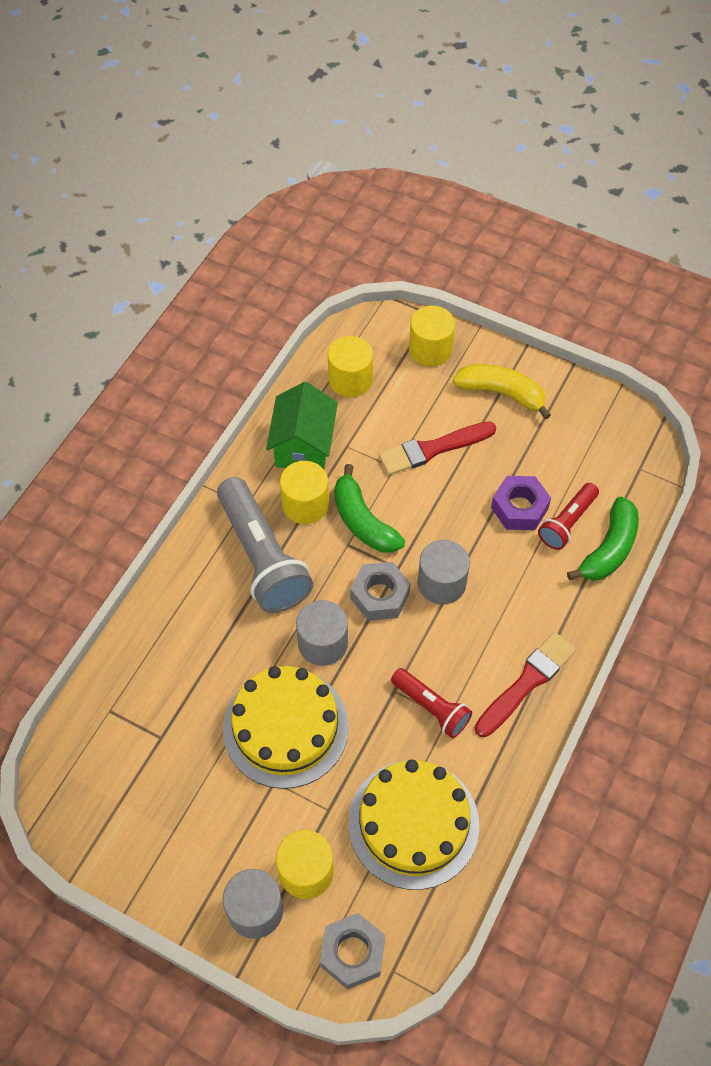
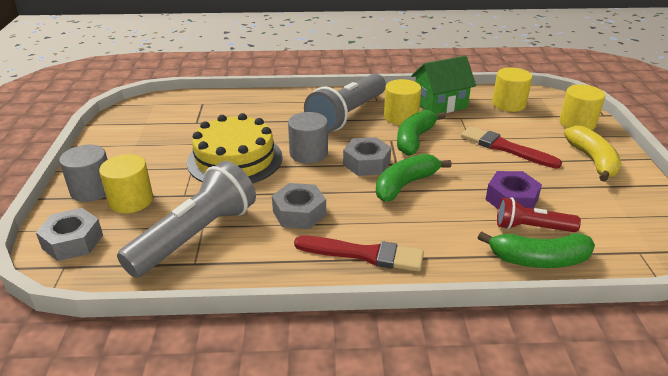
camera: 60 degrees right, 25 degrees down
yellow cake [348,759,479,890] -> grey flashlight [117,161,256,278]
red flashlight [391,668,472,738] -> grey nut [272,183,326,229]
grey cylinder [418,540,470,605] -> green banana [376,154,451,202]

